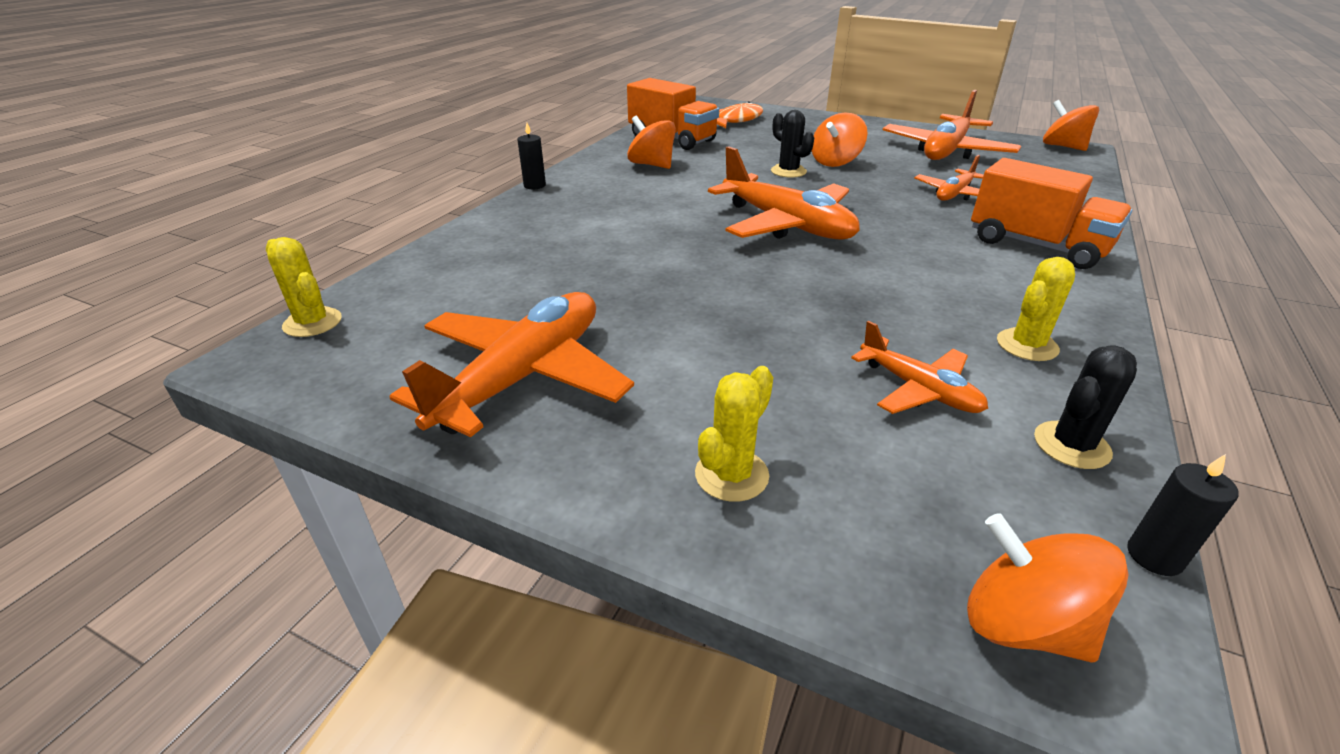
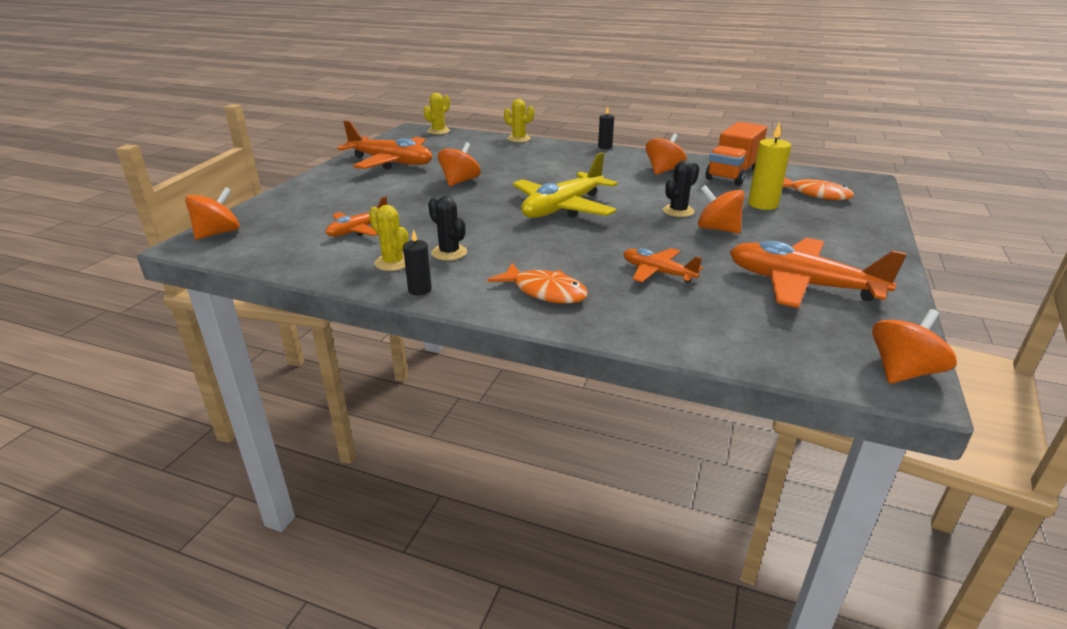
camera: 85 degrees right, 5 degrees down
yellow cactus [695,366,773,502] -> yellow cactus moved to [504,99,534,142]
orange plane [708,146,860,239] -> yellow plane [513,152,618,218]
orange truck [971,158,1132,269] -> orange fish [487,263,588,303]
black cactus [1034,346,1137,469] -> black cactus moved to [428,196,467,260]
black candle [1127,454,1239,576] -> black candle moved to [403,229,432,295]
none -> orange spinning top [438,142,481,186]
none -> yellow candle [748,122,791,210]

